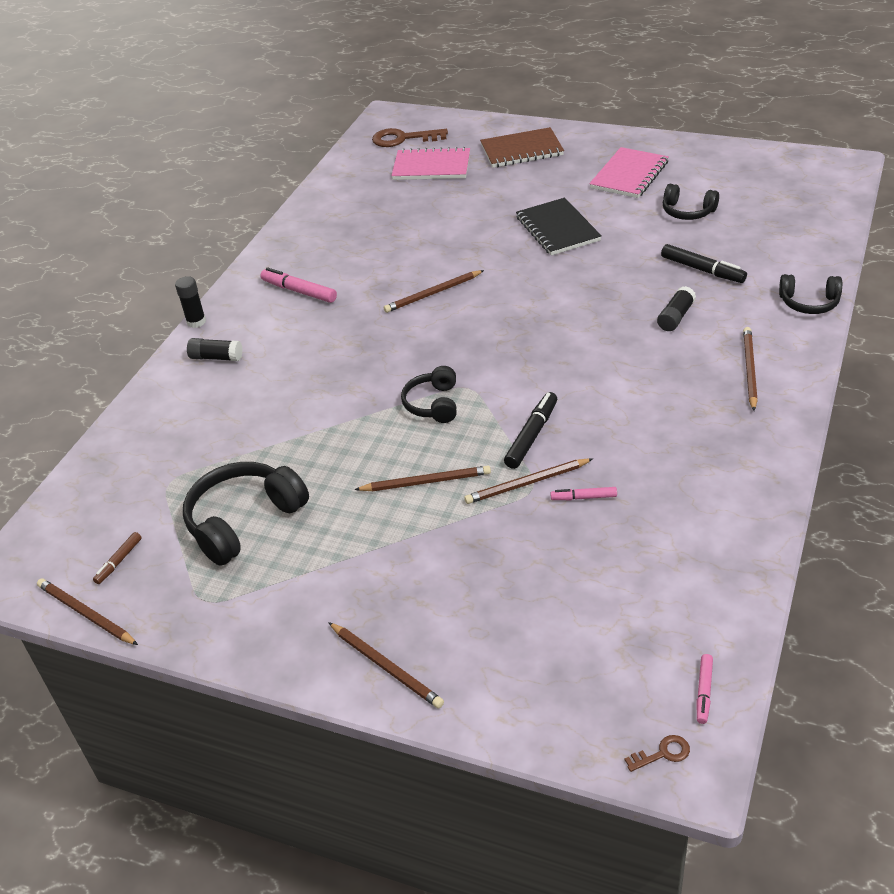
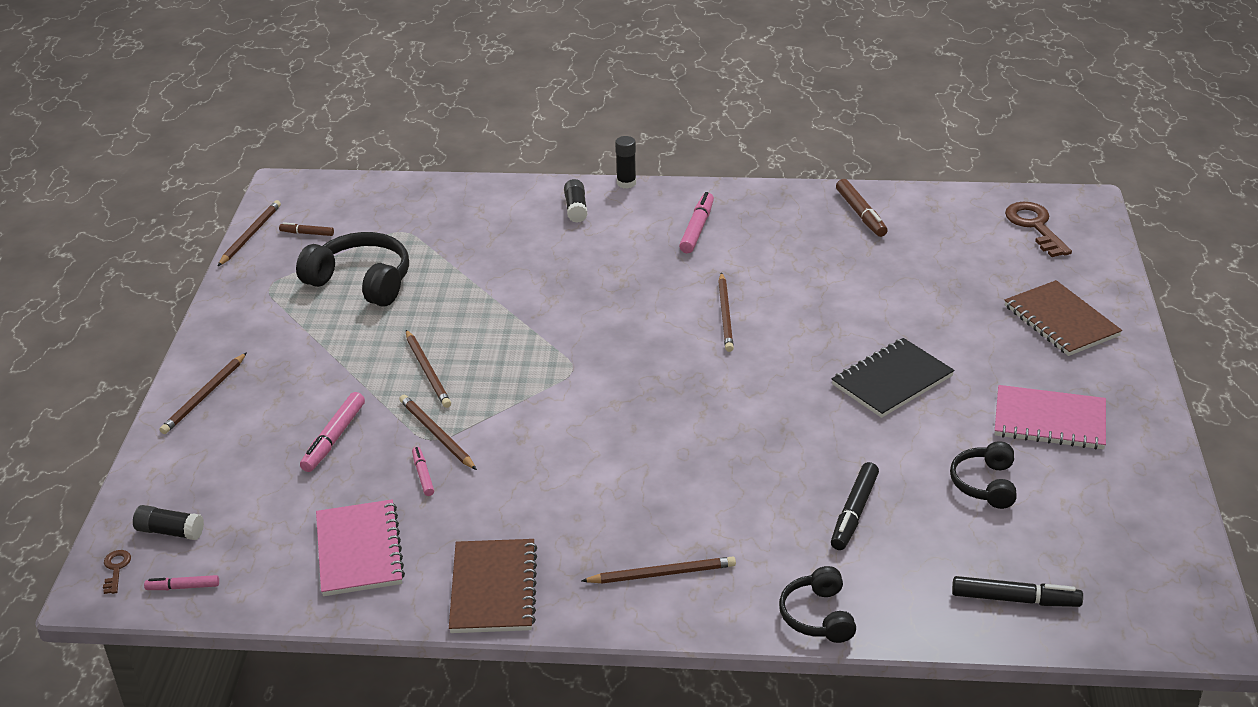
camera: 70 degrees right, 5 degrees down
brown pencil [384,270,484,313] -> brown pencil turned 135 degrees counterclockwise [718,272,734,352]
pink notebook [391,147,470,180] -> pink notebook moved to [316,499,405,596]
black headphones [401,366,457,423] -> none
black marker [504,392,557,469] -> black marker moved to [952,576,1083,607]
brown key [624,735,690,772] -> brown key turned 150 degrees counterclockwise [103,550,131,594]
black glue stick [657,286,696,331] -> black glue stick moved to [133,505,204,540]
none -> pink marker [300,392,365,472]
none -> brown notebook [449,539,537,633]
none -> brown marker [836,179,888,237]

